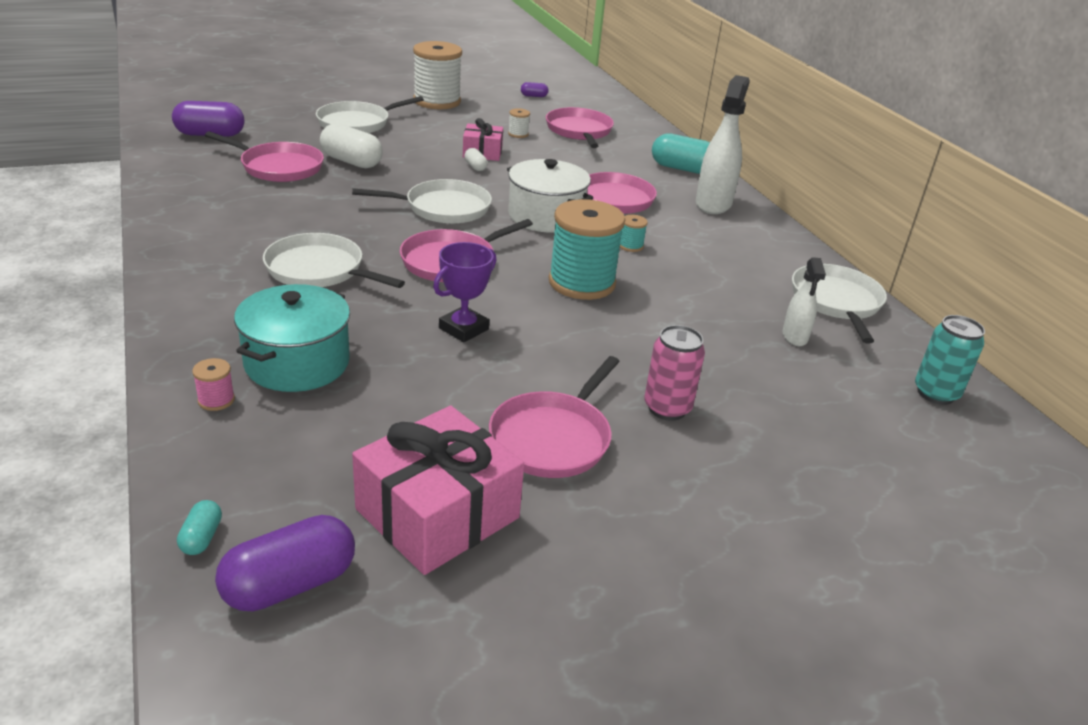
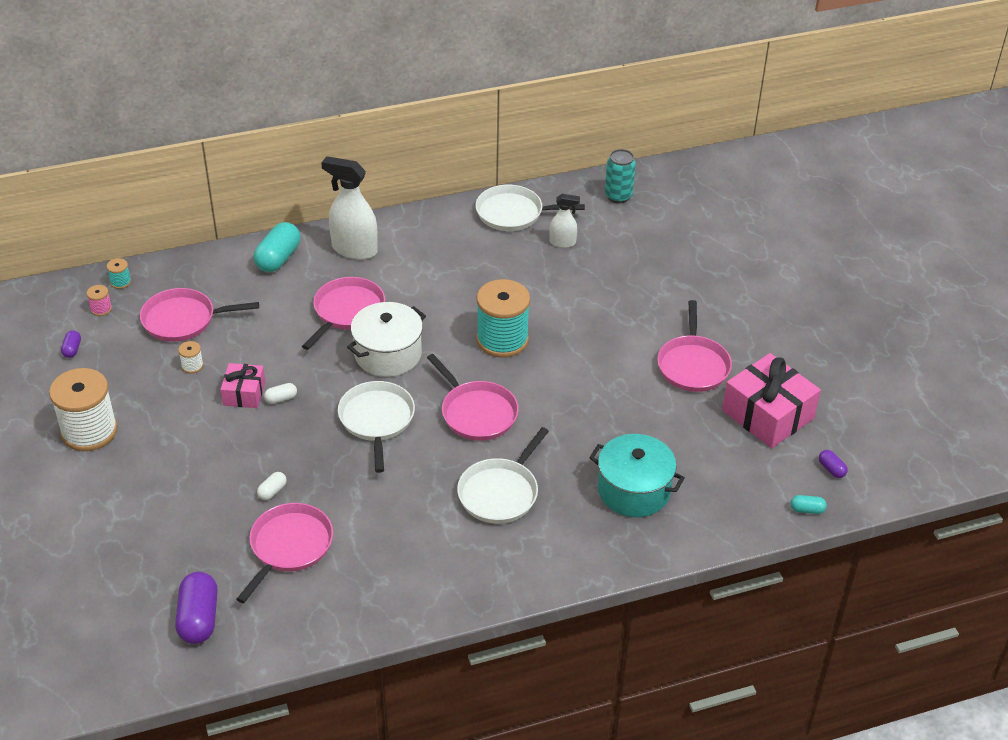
camera: 85 degrees left, 10 degrees up
pink spool [192,358,235,411] -> pink spool moved to [87,285,112,316]
purple capsule [215,515,355,611] -> purple capsule [819,450,848,478], size x0.48
white pan [316,96,424,133] -> none
white capsule [320,123,383,168] -> white capsule [257,472,287,500], size x0.48
purple trophy [433,242,497,342] -> none
pink pan [489,356,620,478] -> pink pan turned 60 degrees clockwise [657,300,732,392]
turquoise spool [620,215,648,252] -> turquoise spool moved to [107,258,131,289]
pink can [644,325,705,421] -> none

